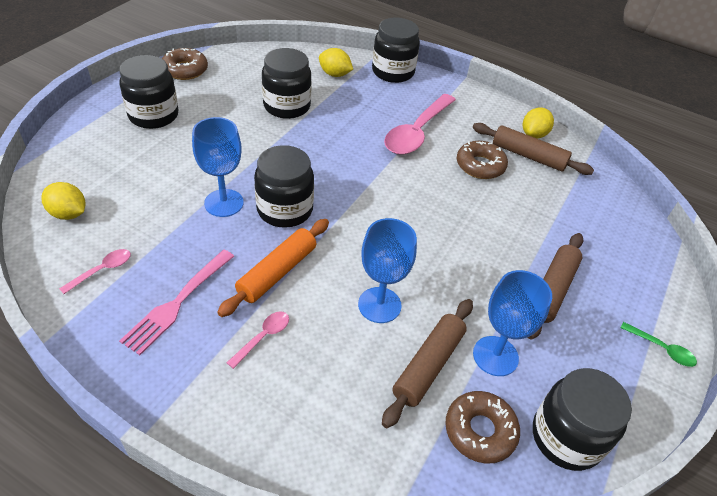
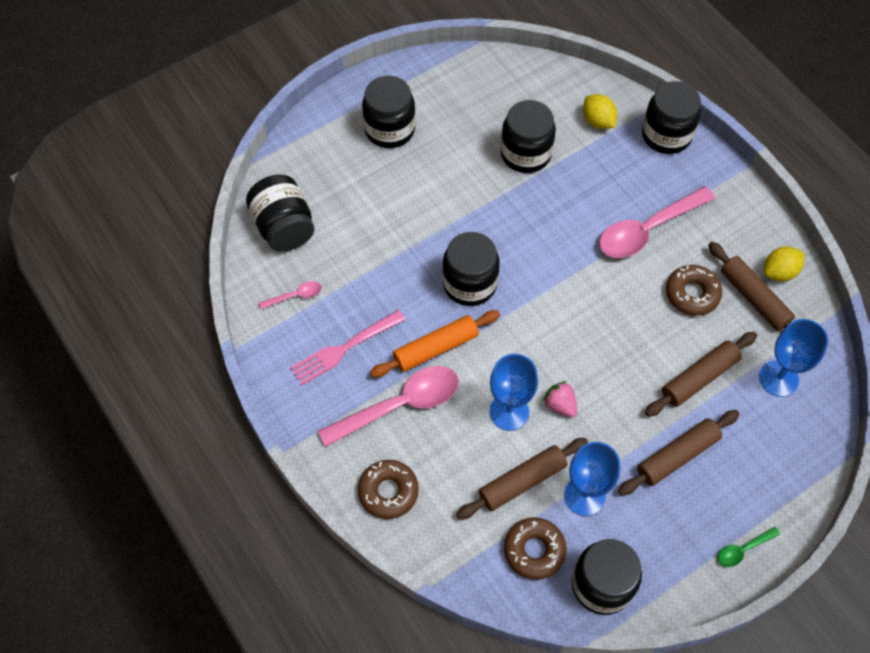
camera: 30 degrees right, 15 degrees up
yellow lemon [41,182,85,220] -> black jar [246,175,314,252]
brown donut [162,48,208,80] -> brown donut moved to [358,460,419,519]
blue goblet [192,117,244,217] -> blue goblet moved to [759,319,828,397]
pink spoon [227,311,289,369] -> pink spoon [318,366,459,447], size x2.20
green spoon [620,322,697,367] -> green spoon turned 90 degrees clockwise [718,527,780,567]
none -> pink strawberry [543,381,578,417]
none -> brown rolling pin [645,332,757,417]

